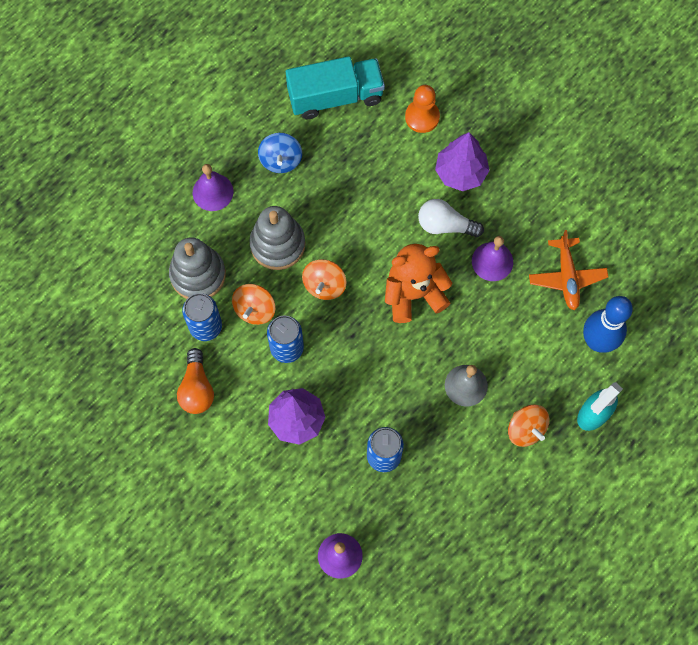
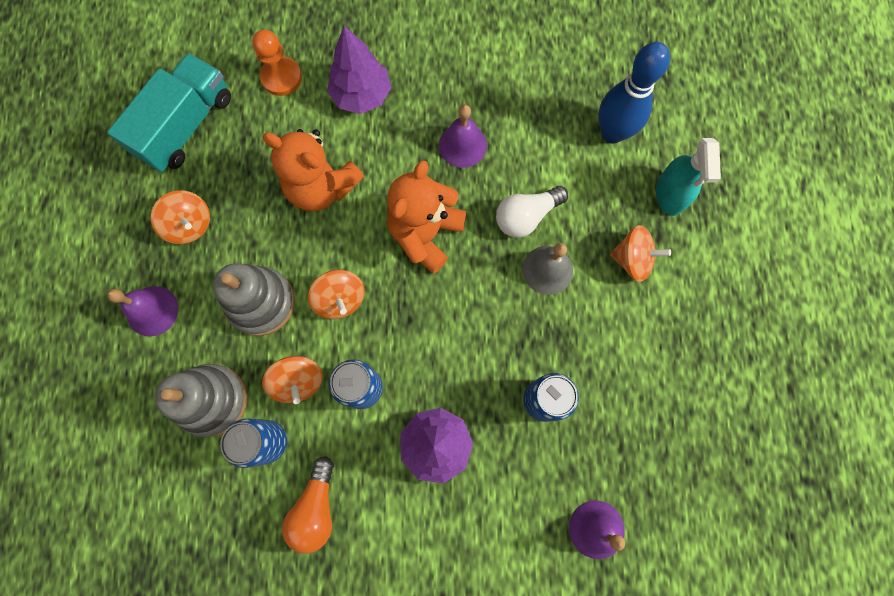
camera: 45 degrees left, 5 degrees up
orange light bulb [177,348,214,414] -> orange light bulb turned 60 degrees clockwise [282,456,334,554]
blue spinning top [258,133,302,173] -> orange spinning top [151,190,210,244]
white light bulb [418,199,484,237] -> white light bulb moved to [496,186,568,238]
orange plane [529,230,609,310] -> none
none -> orange teddy bear [262,129,364,211]

